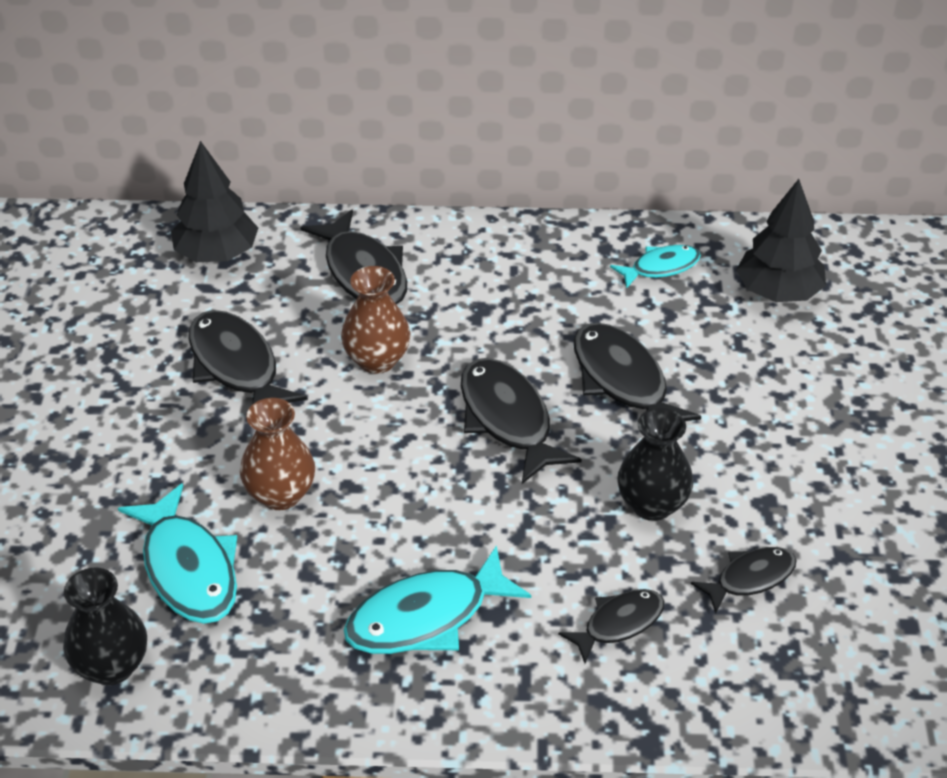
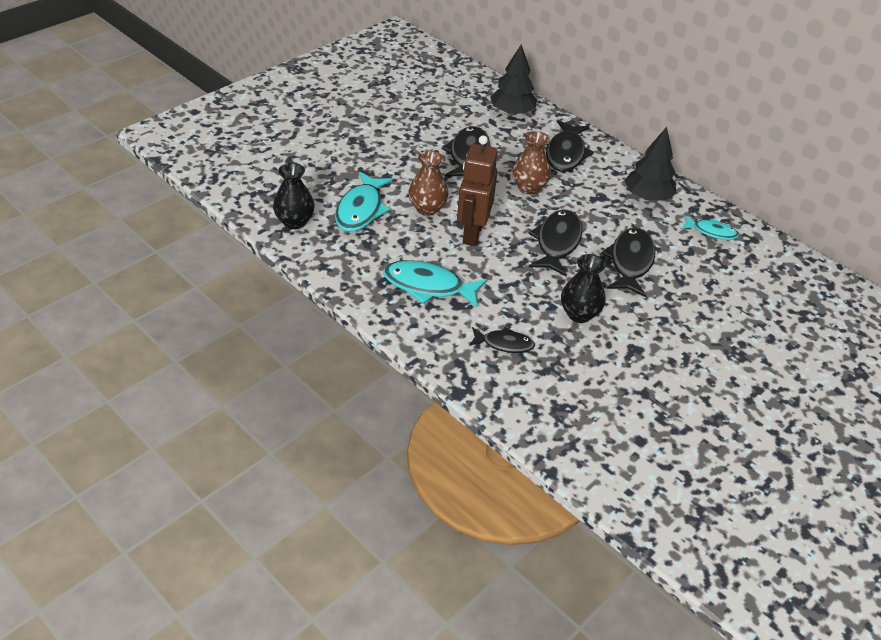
camera: 40 degrees right, 0 degrees up
black fish [691,547,797,614] -> none
black tree [736,179,826,302] -> black tree moved to [625,127,676,201]
none -> brown robot [457,135,498,246]

